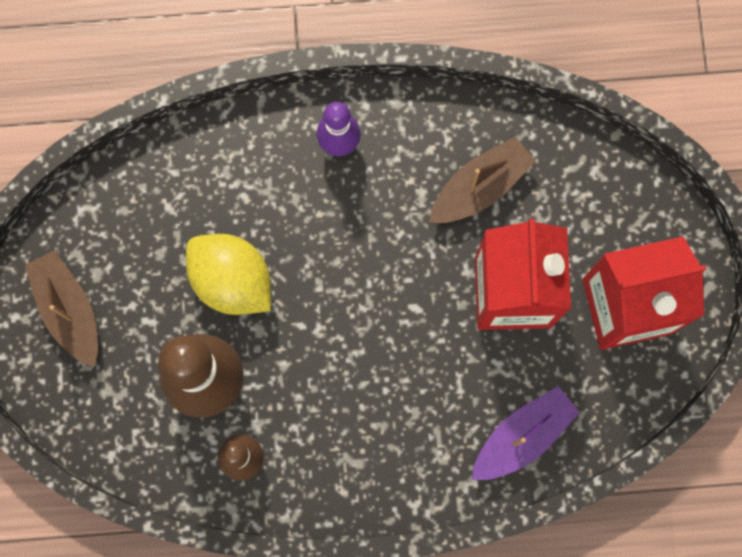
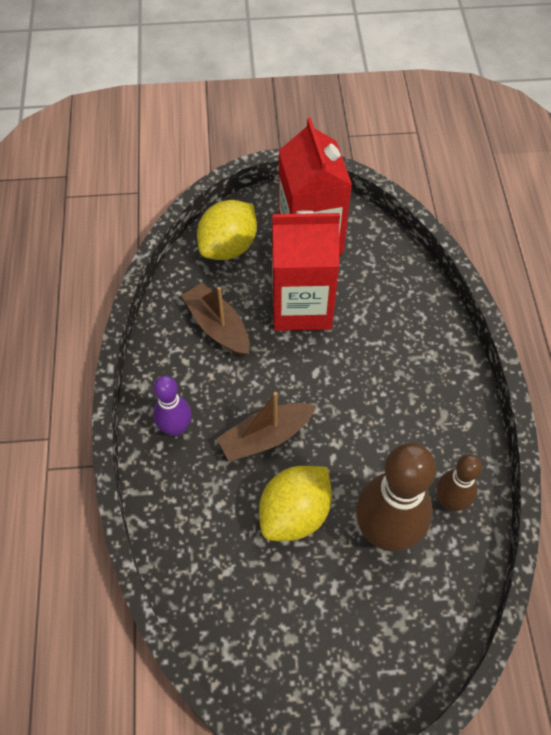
camera: 90 degrees left, 20 degrees down
brown boat [25,250,98,367] -> brown boat moved to [216,392,316,462]
purple boat [472,386,580,480] -> none
none -> yellow lemon [197,200,257,260]

